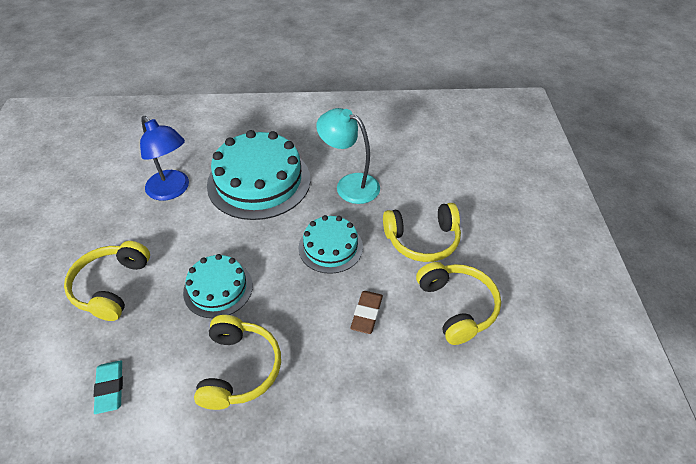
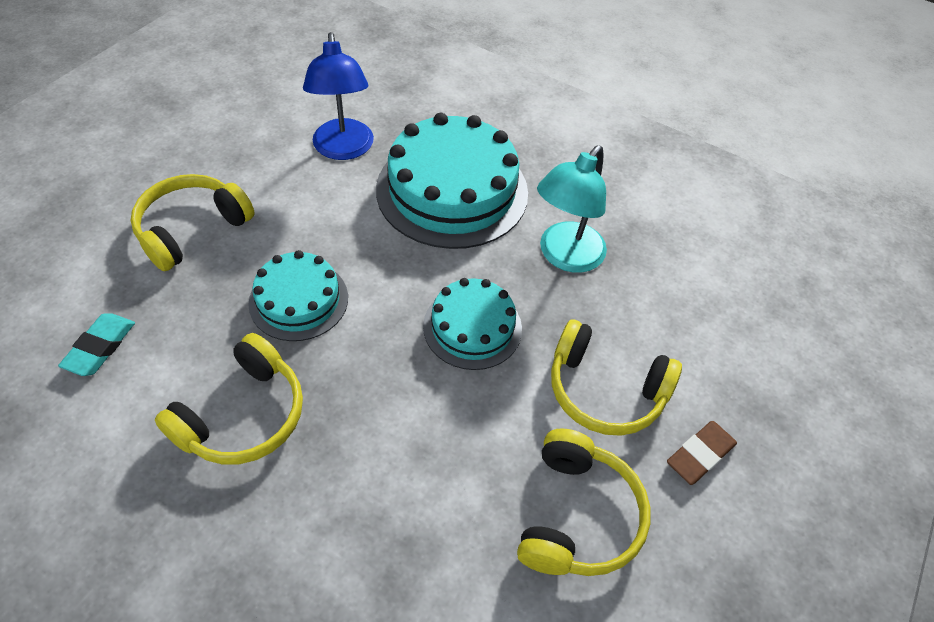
camera: 30 degrees right, 5 degrees up
turquoise lamp [316,108,380,204] -> turquoise lamp turned 120 degrees counterclockwise [537,145,607,273]
brown eraser [350,291,383,334] -> brown eraser moved to [667,421,737,485]

